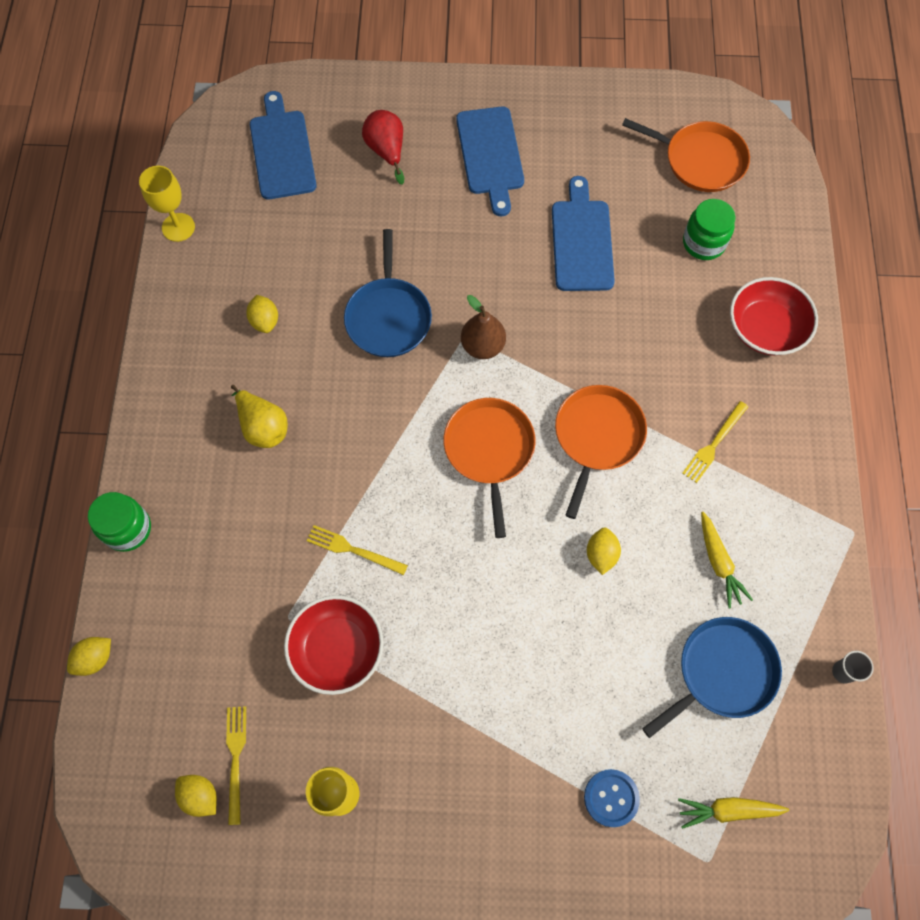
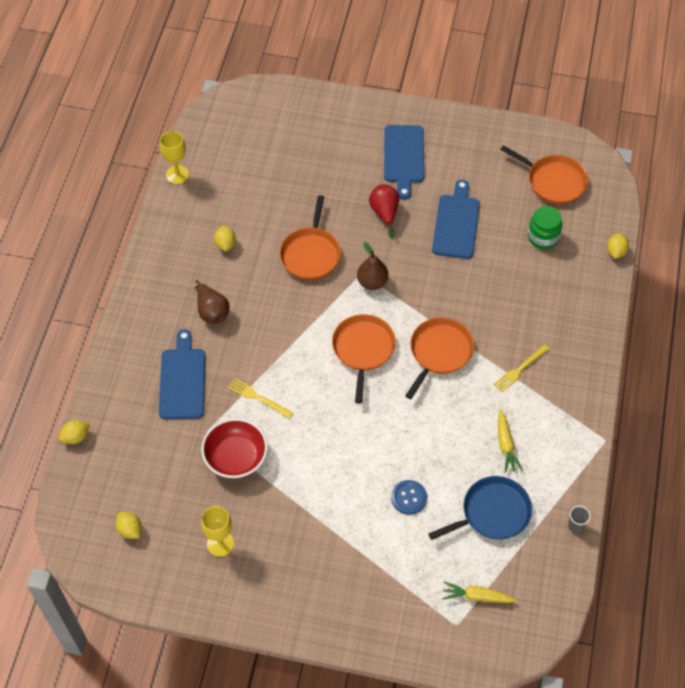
camera: 10 degrees right, 10 degrees down
green jar [88,492,151,552] -> none
yellow fork [226,706,246,825] -> none
yellow pear [231,385,288,448] -> brown pear [195,280,229,324]
blue cutting board [250,91,317,199] -> blue cutting board moved to [159,329,205,419]
blue pan [344,229,432,357] -> orange pan [280,195,341,280]
red pear [362,110,404,184] -> red pear moved to [369,184,400,239]
blue button [584,769,640,827] -> blue button moved to [391,480,427,515]
yellow lemon [587,527,621,575] -> yellow lemon moved to [607,233,629,259]
red bowl [730,277,818,355] -> none

